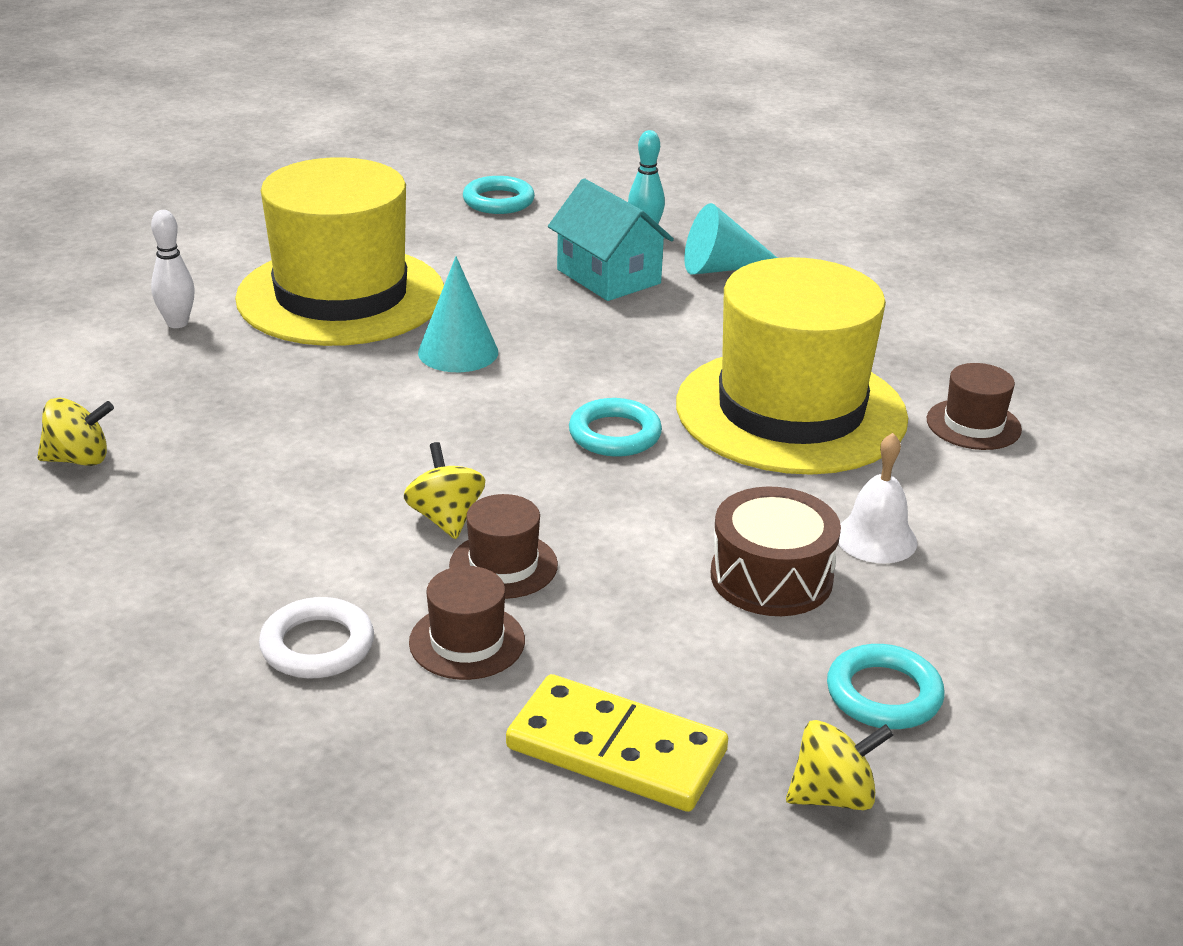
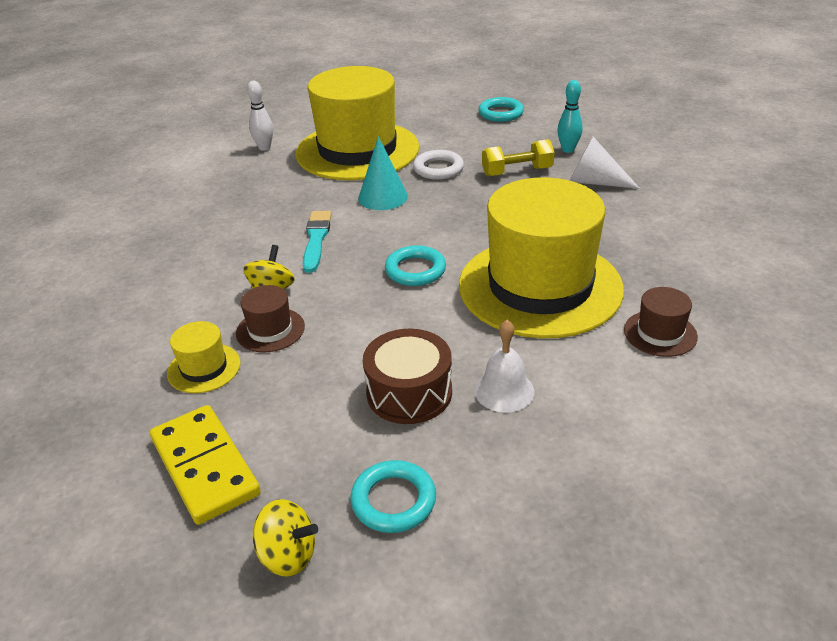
camera: 35 degrees right, 5 degrees up
yellow spinning top [37,397,114,466] -> none
white ring [259,597,374,678] -> white ring moved to [413,150,464,180]
brown hat [409,566,525,680] -> yellow hat [167,321,241,393]
turquoise house [548,178,674,301] -> yellow dumbbell [482,139,555,176]
turquoise cone [684,203,777,275] -> white cone [569,137,640,189]
none -> turquoise brush [303,211,332,273]

